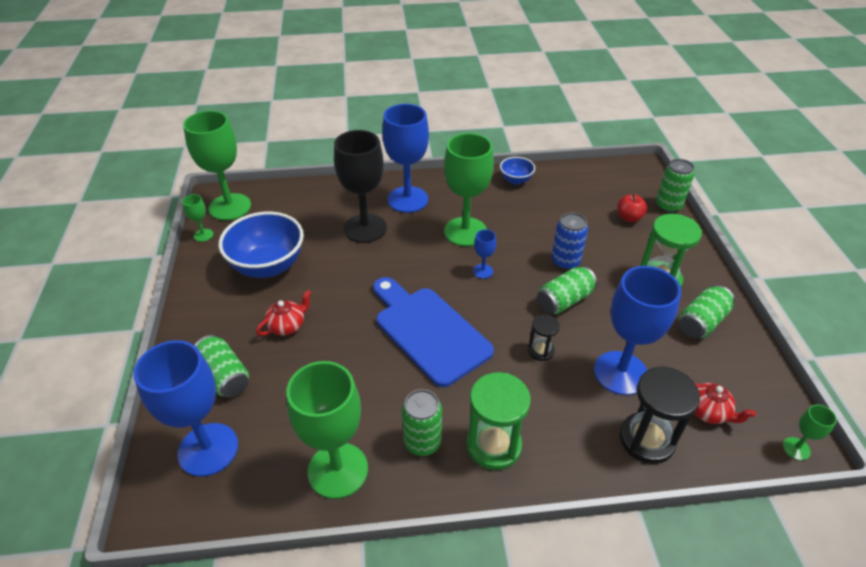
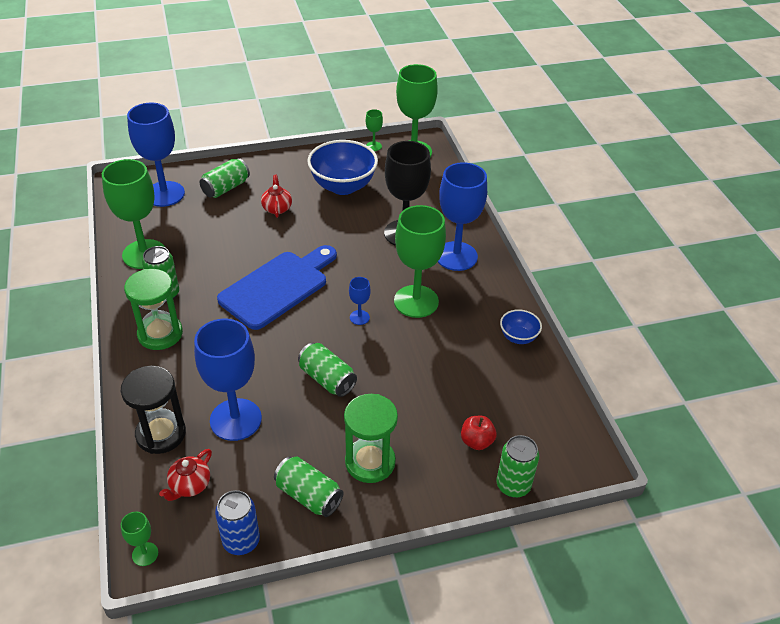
camera: 80 degrees right, 0 degrees up
red teapot [256,290,311,336] -> red teapot turned 135 degrees counterclockwise [261,175,292,218]
black hourglass [528,314,560,361] -> none
blue can [551,213,588,270] -> blue can moved to [215,490,260,555]

